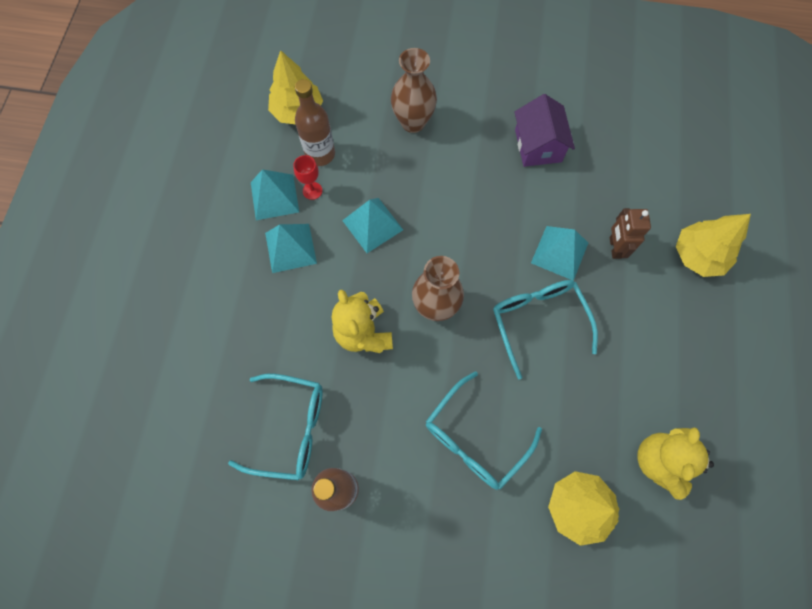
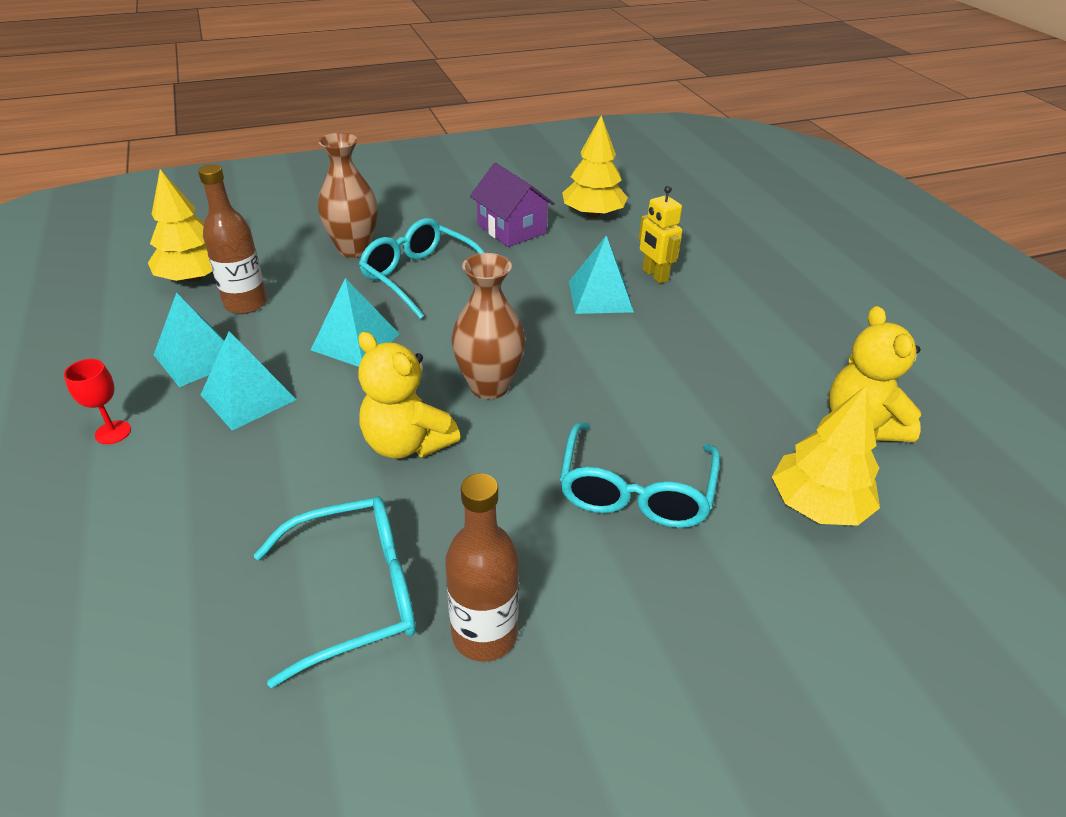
camera: 30 degrees left, 30 degrees down
red goblet [293,155,322,200] -> red goblet moved to [64,359,131,444]
turquoise glasses [493,280,598,380] -> turquoise glasses moved to [359,218,485,319]
brown robot [610,208,651,259] -> yellow robot [639,186,682,283]
yellow tree [676,214,751,277] -> yellow tree moved to [562,115,628,218]

